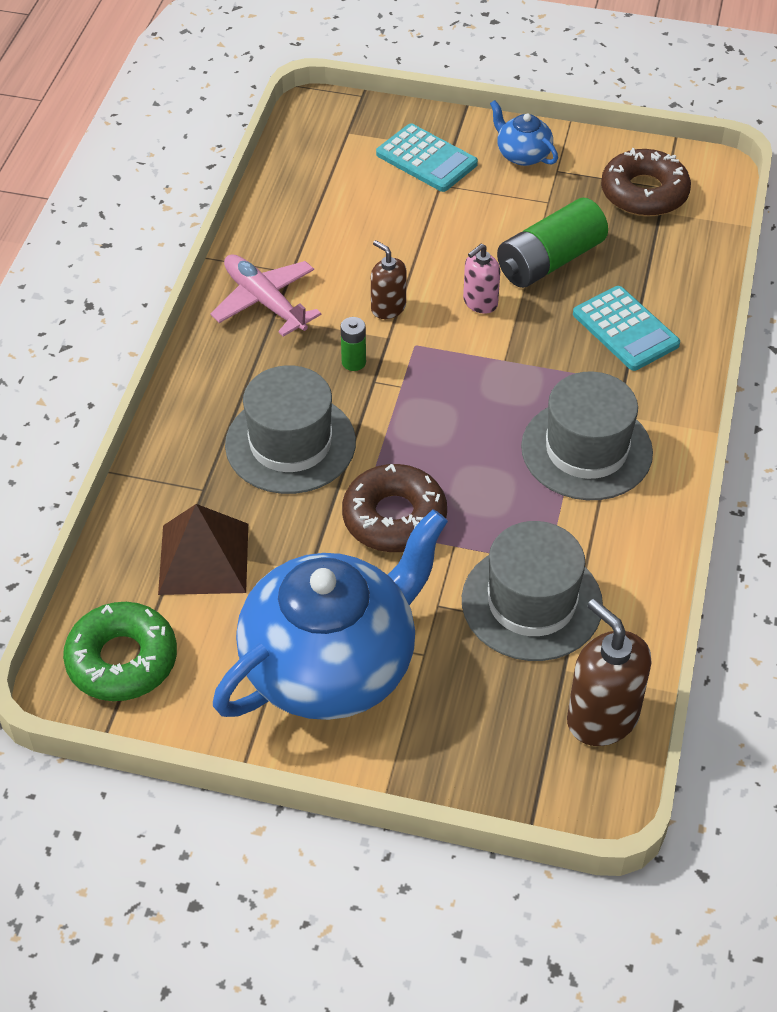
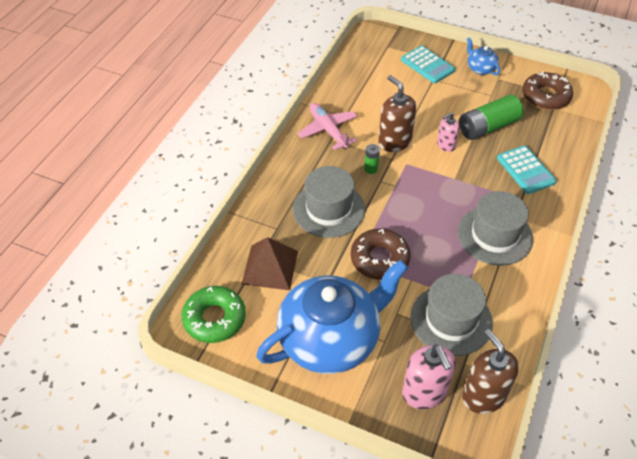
camera: 10 degrees right, 0 degrees up
brown soap dispenser [371,240,407,319] -> brown soap dispenser [378,75,416,152], size x1.69
none -> pink soap dispenser [402,345,455,409]

